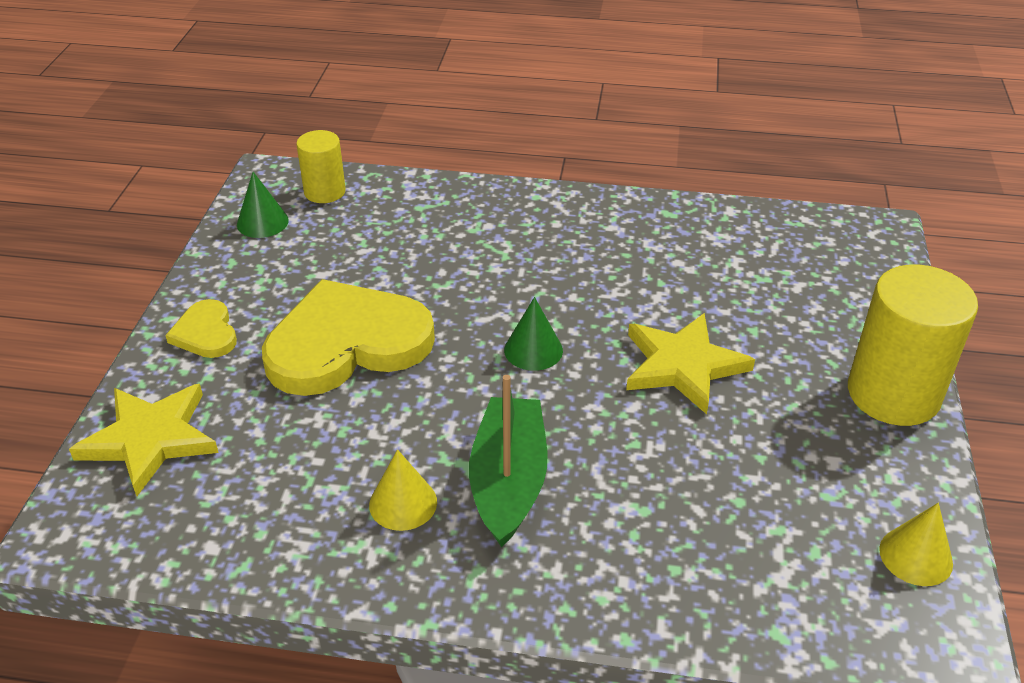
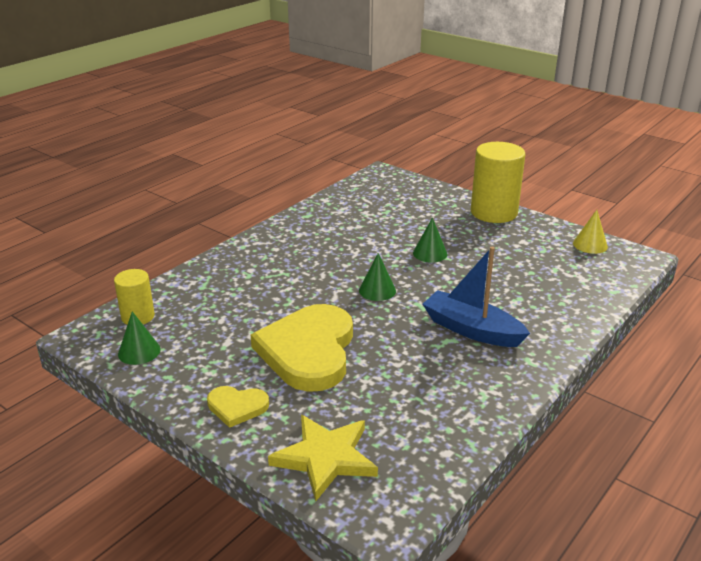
camera: 60 degrees left, 10 degrees down
yellow cone [369,449,437,531] -> none
green boat [469,375,547,547] -> blue boat [422,247,530,347]
yellow star [626,313,755,414] -> green cone [413,218,448,262]

